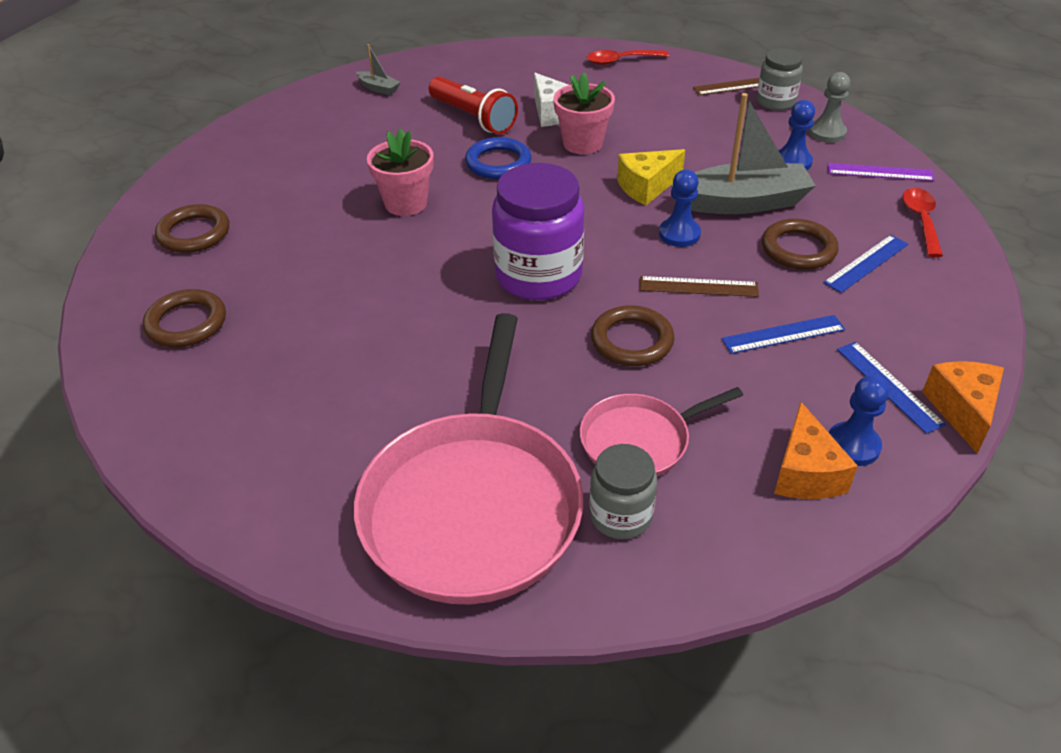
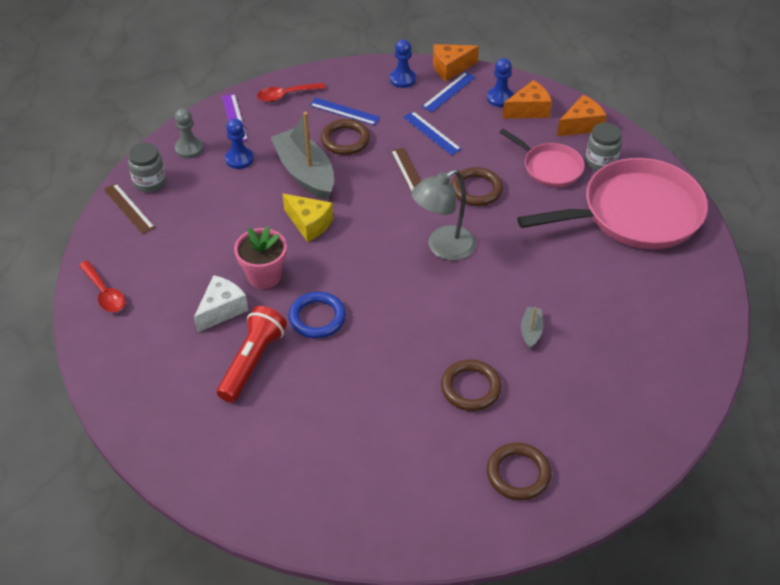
camera: 115 degrees left, 5 degrees up
brown ring [143,289,226,347] -> brown ring moved to [441,359,502,411]
grey boat [356,44,400,95] -> grey boat moved to [521,307,543,349]
pink flower pot [367,129,434,216] -> none
purple jar [492,163,584,300] -> grey lamp [411,169,476,261]
blue pawn [659,170,701,247] -> blue pawn moved to [390,40,416,88]
none -> orange cheese [557,95,607,136]

